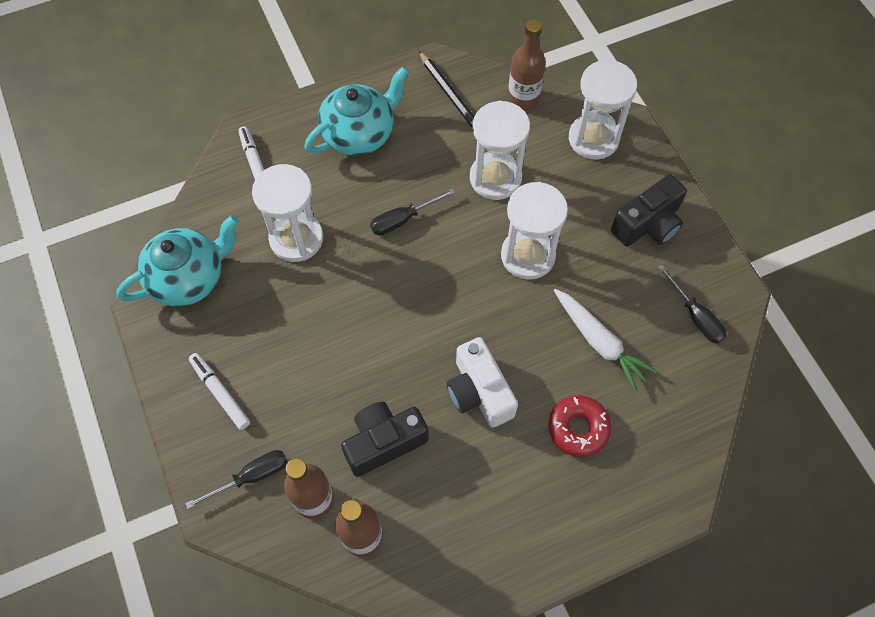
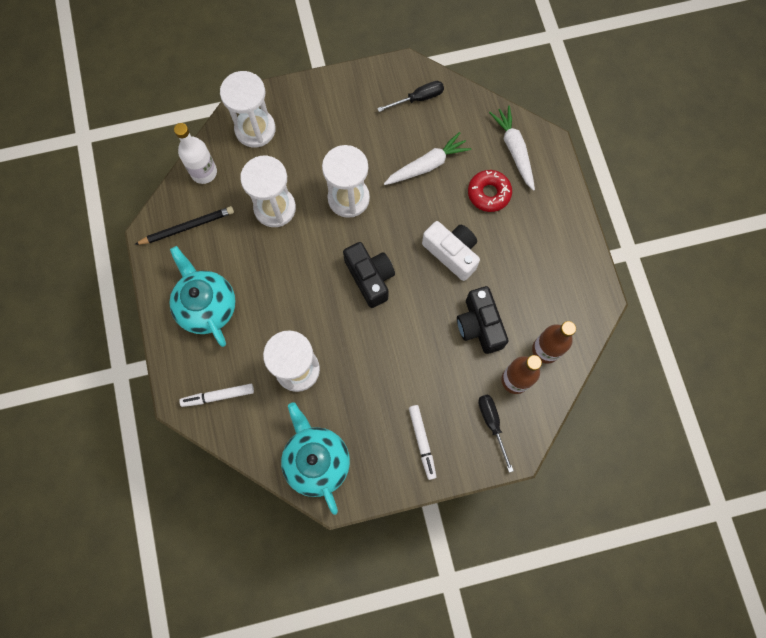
camera: 80 degrees left, 10 degrees up
white marker [189,353,250,430] -> white marker turned 75 degrees counterclockwise [409,405,437,480]
black screwdriver [370,188,455,235] -> none
white camera [447,337,518,428] -> white camera turned 120 degrees counterclockwise [422,221,480,281]
brown bottle [508,19,546,110] -> white bottle [174,123,217,184]
black camera [611,174,687,247] -> black camera moved to [343,242,395,308]
none -> white carrot [489,106,535,191]

